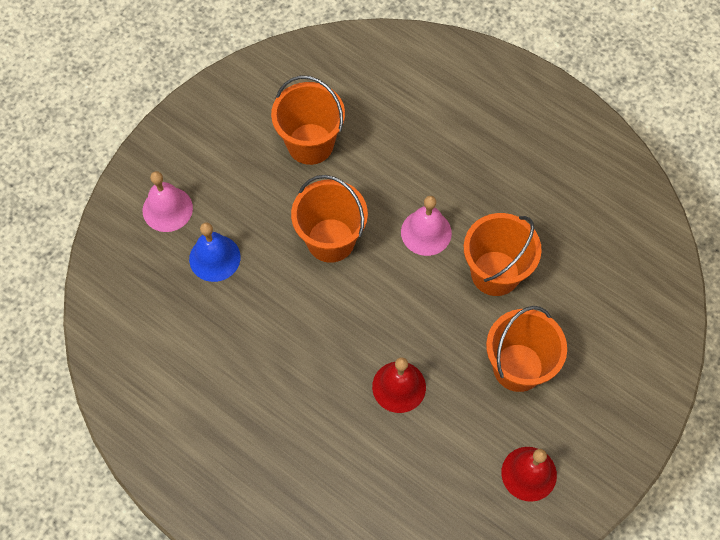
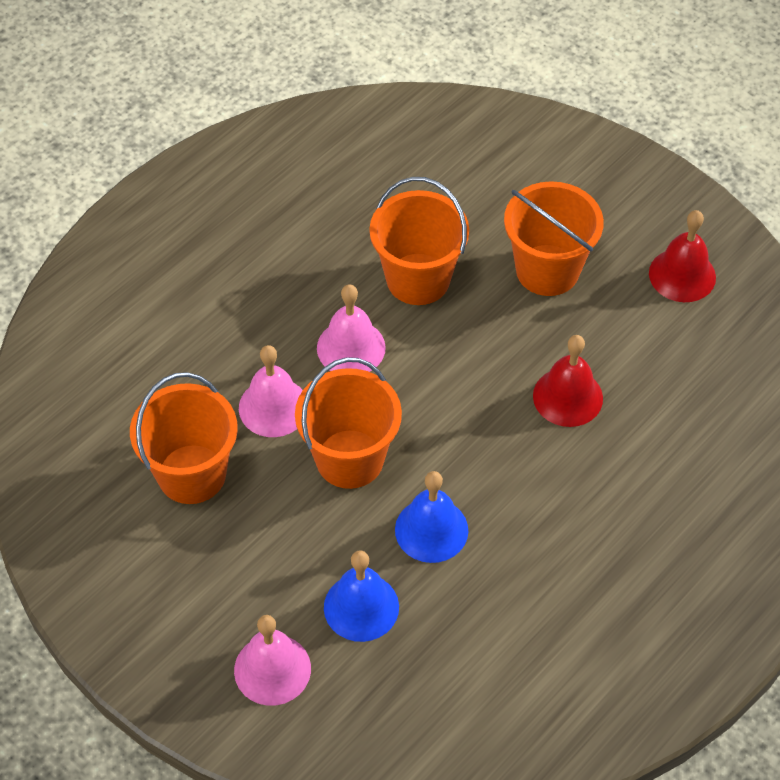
camera: 85 degrees left, 10 degrees down
none -> pink bell [239,345,303,437]
none -> blue bell [395,471,468,563]

